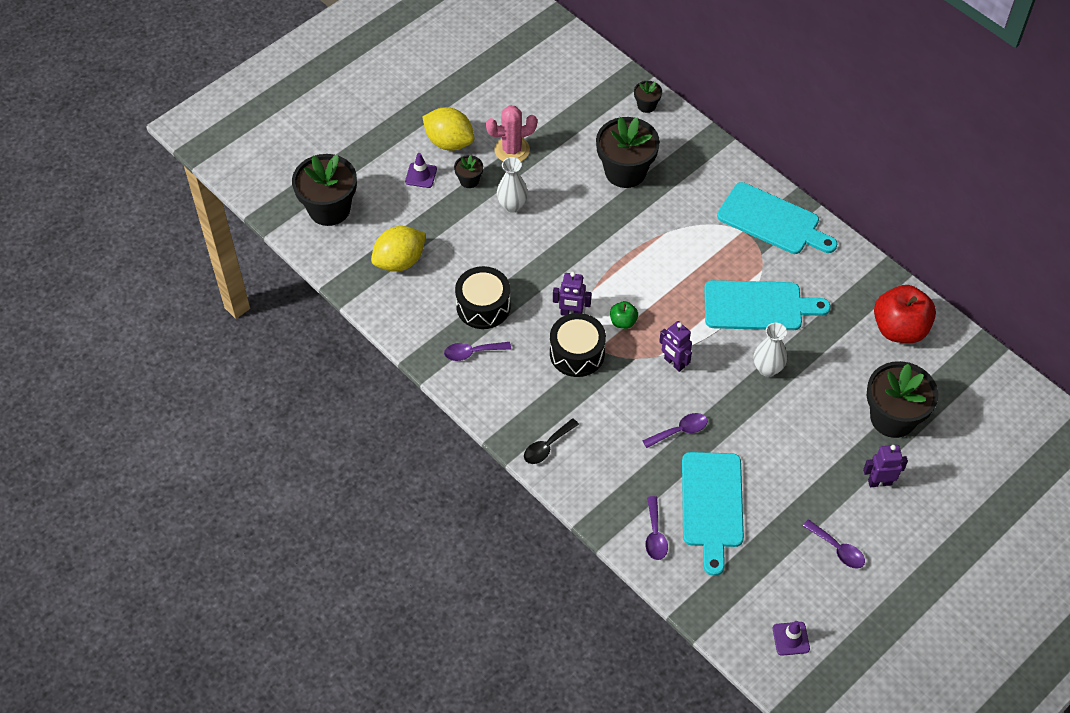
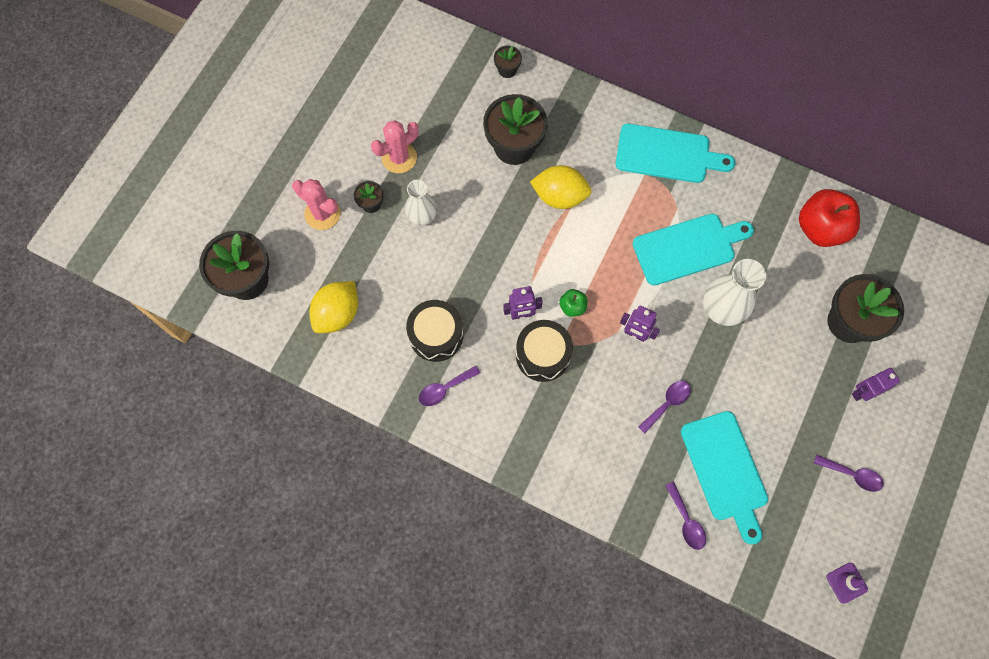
camera: 20 degrees left, 15 degrees up
purple traffic cone [405,153,437,188] -> pink cactus [292,179,341,230]
yellow lemon [422,107,474,151] -> yellow lemon moved to [530,165,592,209]
black spoon [524,418,579,464] -> none
white vase [754,323,787,377] -> white vase [703,259,766,326], size x1.52

